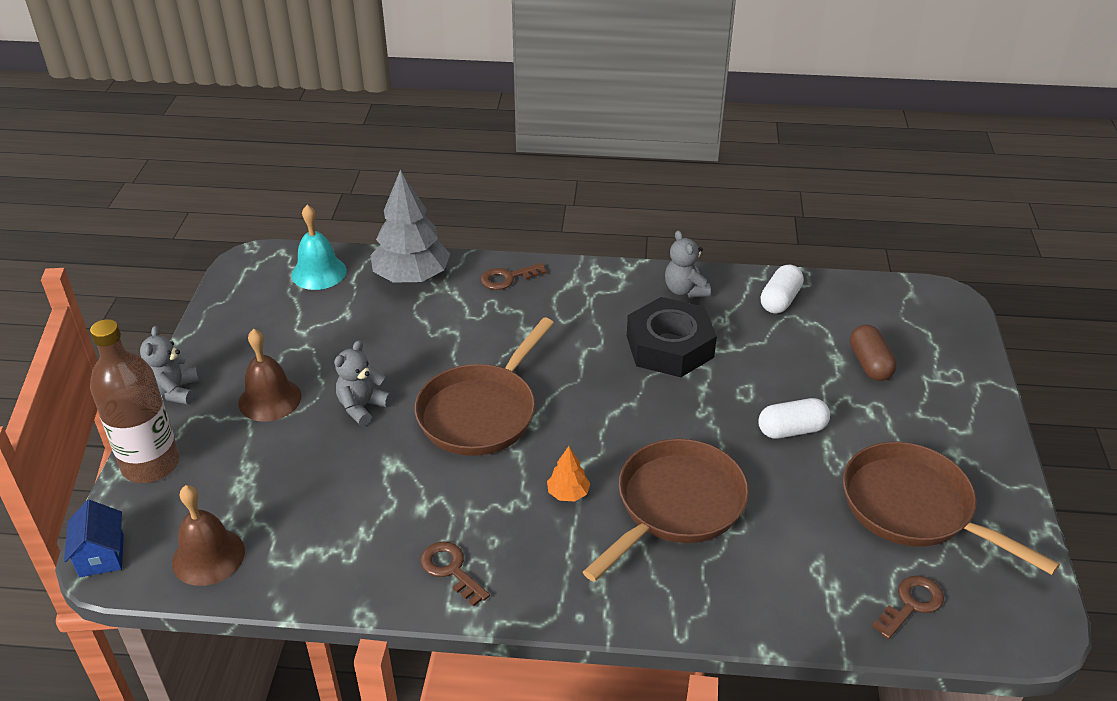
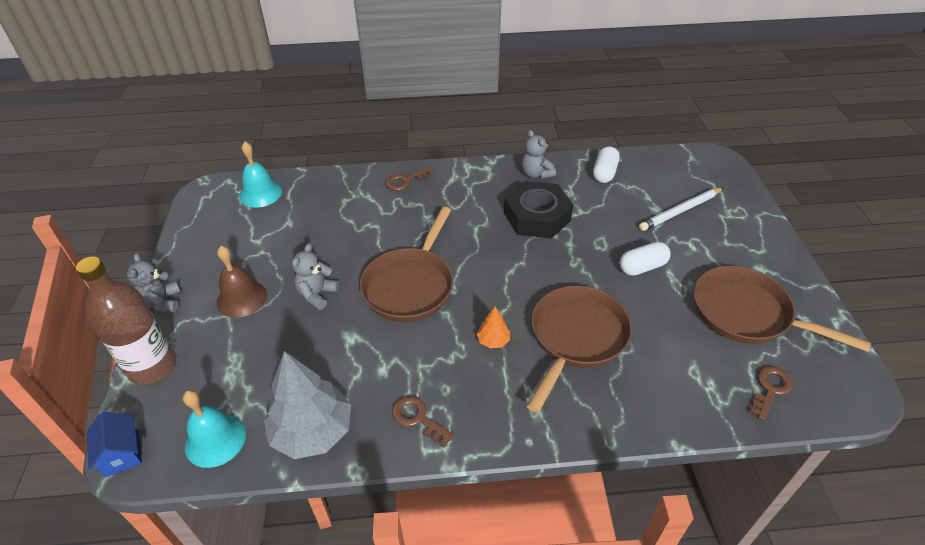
camera: 10 degrees left, 5 degrees up
brown bell [172,485,245,586] -> turquoise bell [183,390,246,468]
grey tree [371,170,450,283] -> grey tree moved to [264,351,351,459]
brown capsule [850,325,897,381] -> white pencil [639,187,724,231]

